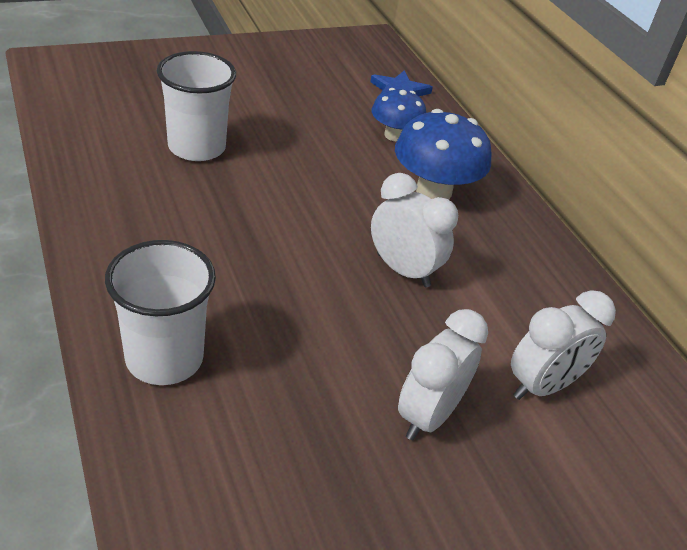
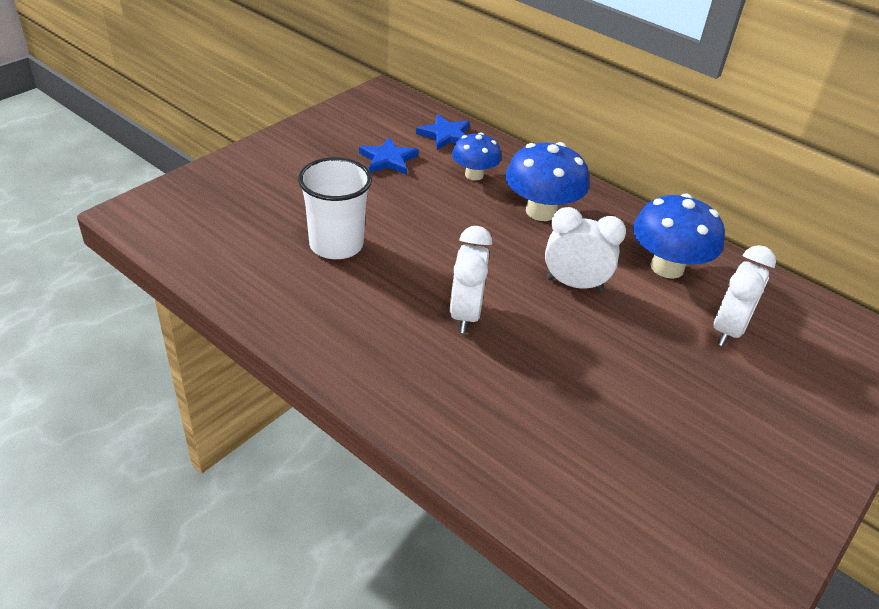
camera: 25 degrees left, 0 degrees up
white cup [105,240,216,385] -> none
white clock [398,309,488,440] -> white clock moved to [450,226,492,333]
none -> blue star [359,137,419,175]
none -> blue mushroom [633,193,725,279]

